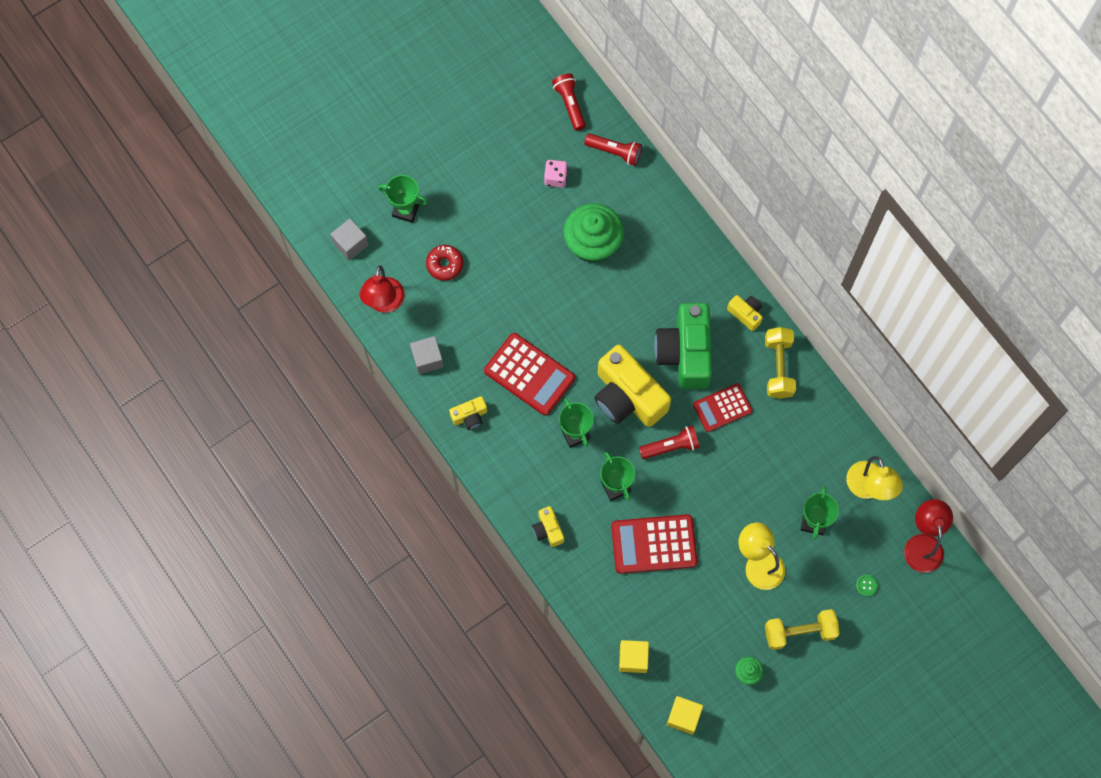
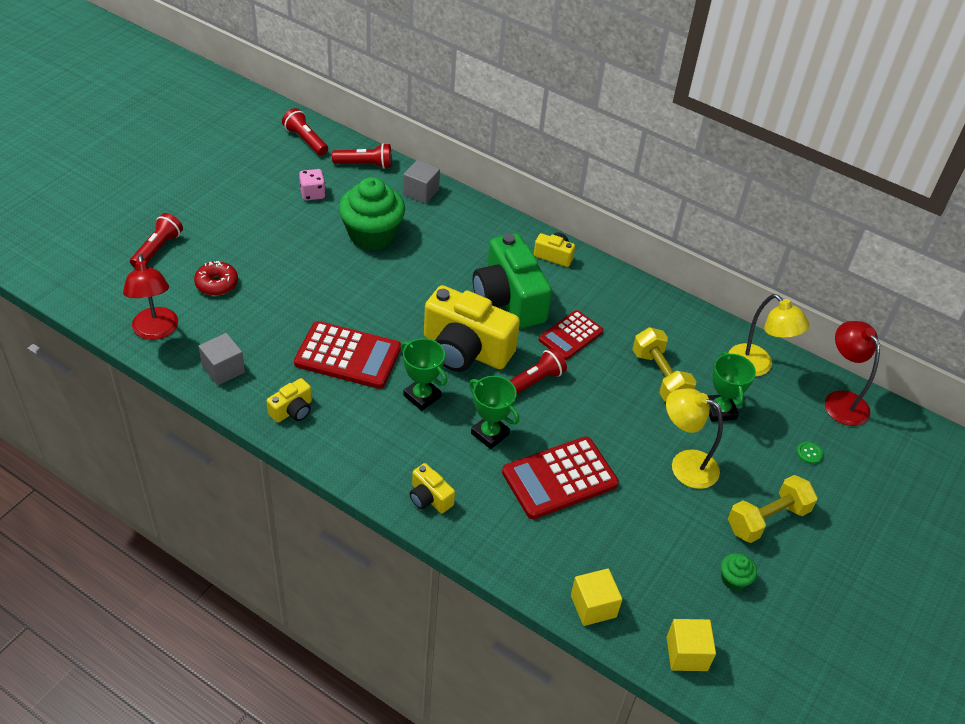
camera: 25 degrees left, 25 degrees down
grey cube [330,218,369,261] -> grey cube moved to [403,160,440,204]
green trophy [378,175,428,223] -> red flashlight [130,213,183,268]
yellow dumbbell [765,327,796,399] -> yellow dumbbell moved to [632,327,696,402]

